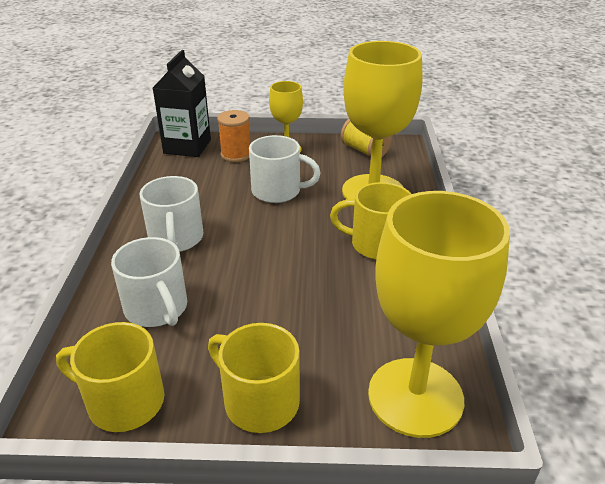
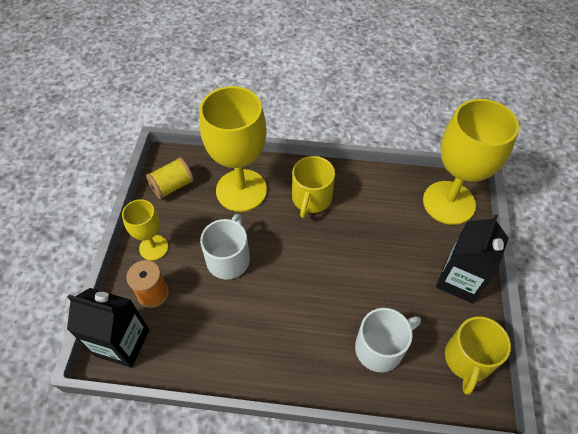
camera: 85 degrees left, 20 degrees up
white mug [140,176,203,252] -> none
yellow mug [208,323,300,433] -> black carton [436,214,509,304]

